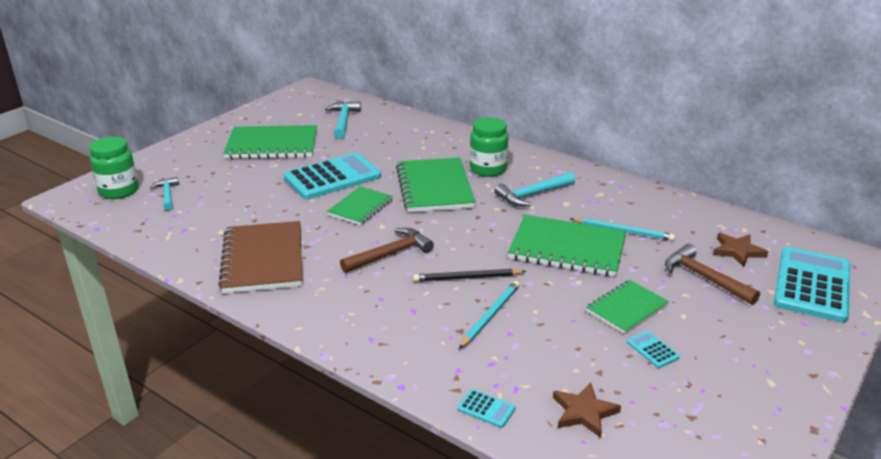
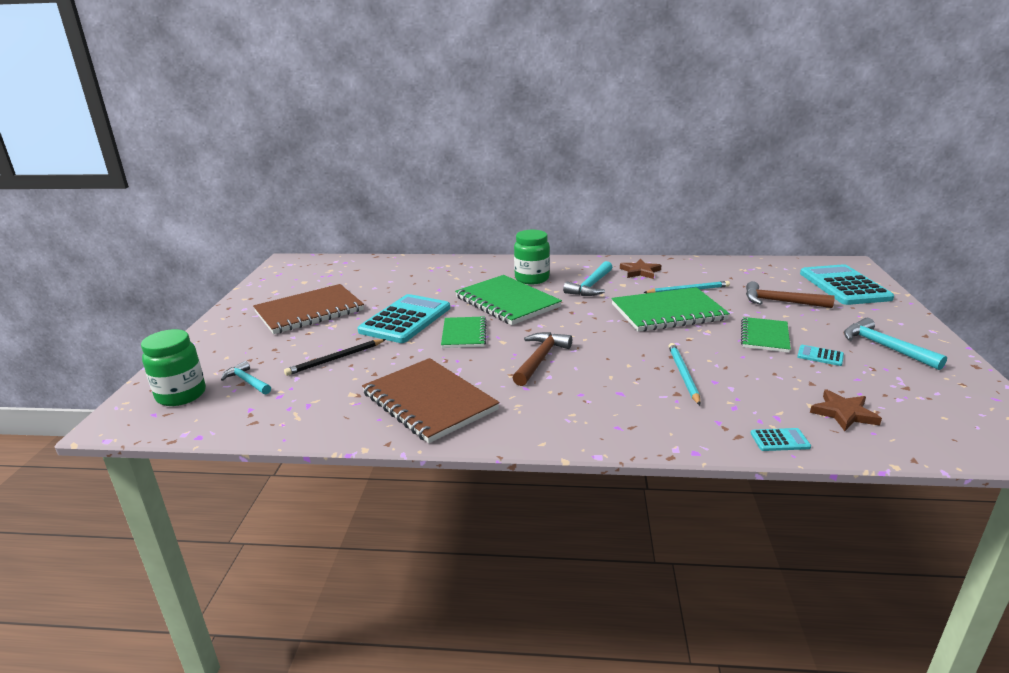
camera: 30 degrees left, 5 degrees down
green notebook [223,125,317,159] -> brown notebook [253,284,364,334]
turquoise hammer [325,101,361,139] -> turquoise hammer moved to [844,318,947,370]
black pencil [413,269,526,282] -> black pencil moved to [284,339,386,376]
brown star [713,233,768,267] -> brown star moved to [620,259,661,279]

